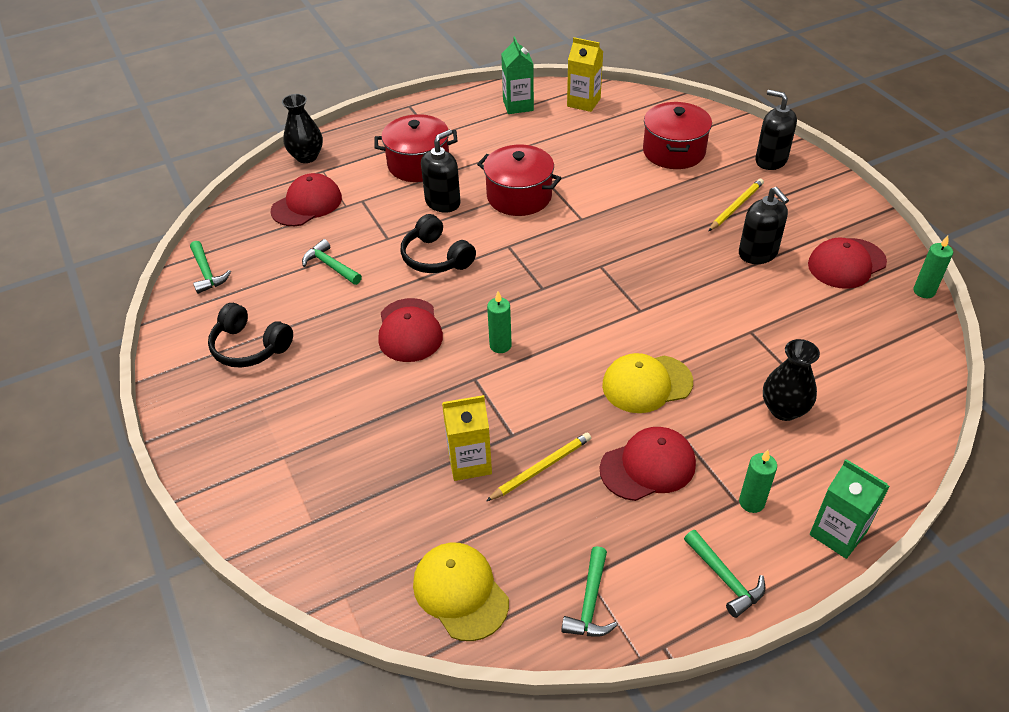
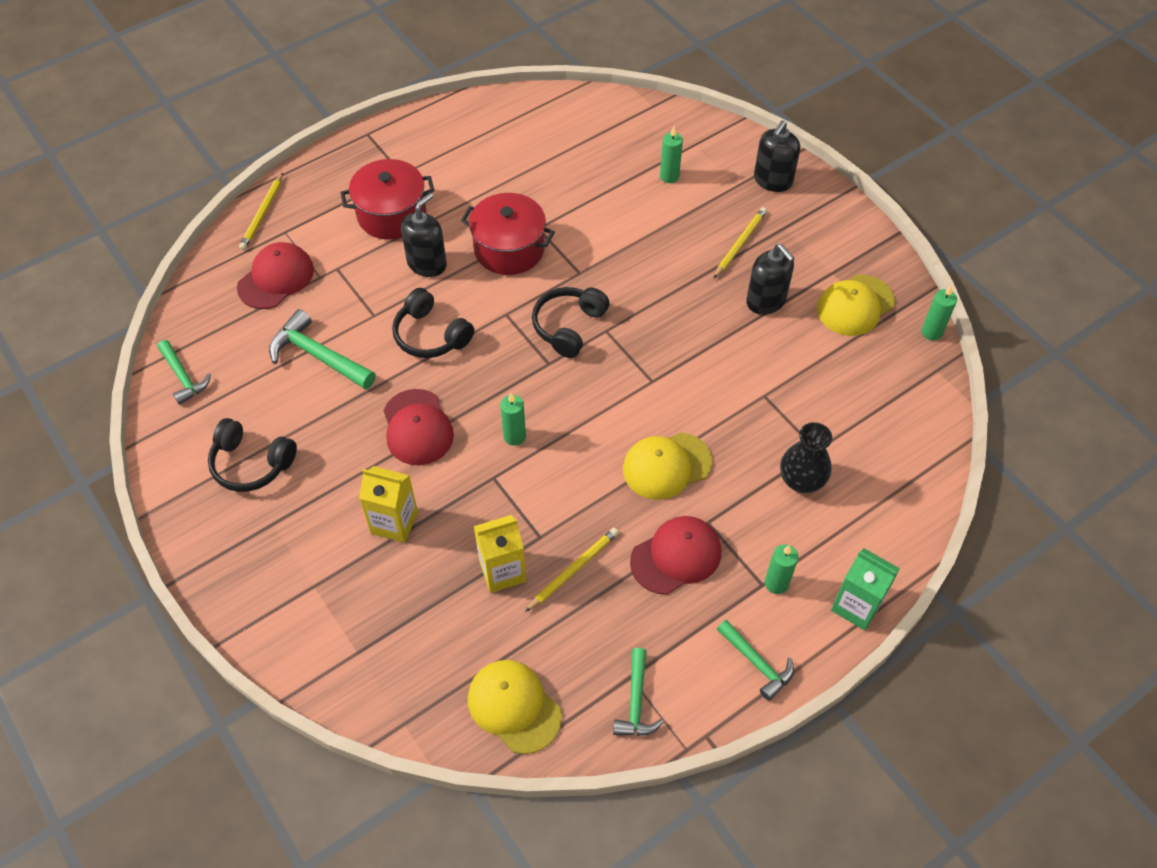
camera: 10 degrees left, 10 degrees up
black vase [282,94,323,163] -> yellow pencil [239,173,283,250]
green hammer [302,239,362,285] -> green hammer [269,309,376,389], size x1.54
green carton [501,37,534,114] -> none
yellow carton [567,37,603,112] -> yellow carton moved to [359,466,418,543]
red pot [643,102,712,169] -> green candle [660,127,683,183]
black soap dispenser [755,90,797,170] -> black soap dispenser turned 90 degrees counterclockwise [754,120,800,192]
red cap [808,238,887,289] -> yellow cap [817,275,895,336]
none -> black headphones [532,287,610,358]

